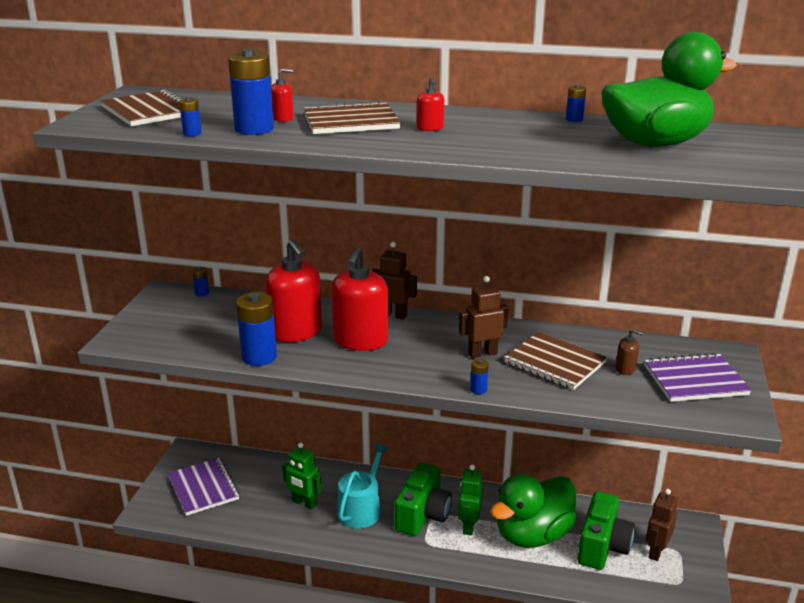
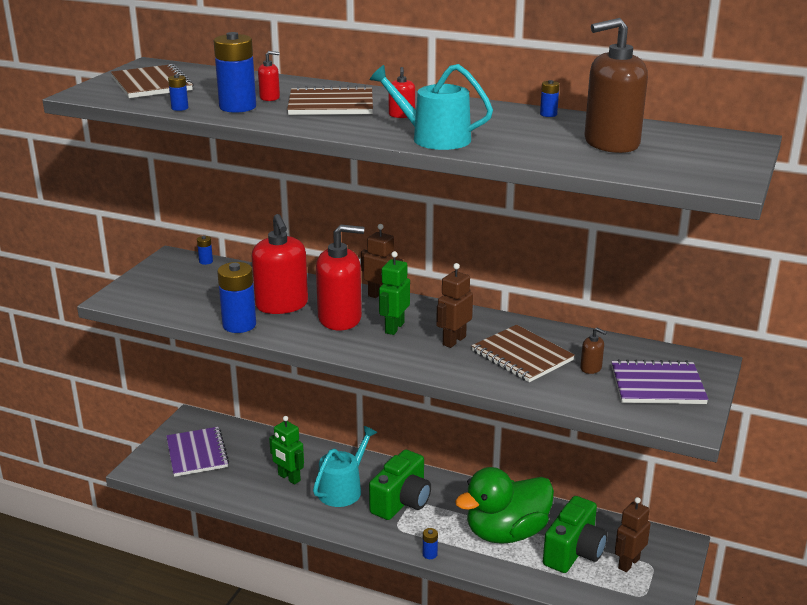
camera: 10 degrees right, 0 degrees up
red soap dispenser [331,247,388,351] -> red soap dispenser turned 120 degrees counterclockwise [316,224,364,330]
green robot [458,464,483,535] -> green robot moved to [379,251,410,335]
brown robot [459,276,509,358] -> brown robot turned 45 degrees counterclockwise [436,263,473,348]
blue battery [470,359,489,394] -> blue battery moved to [423,528,438,559]
green duck [601,32,737,147] -> brown soap dispenser [584,18,648,153]
none -> turquoise watering can [369,64,493,150]

